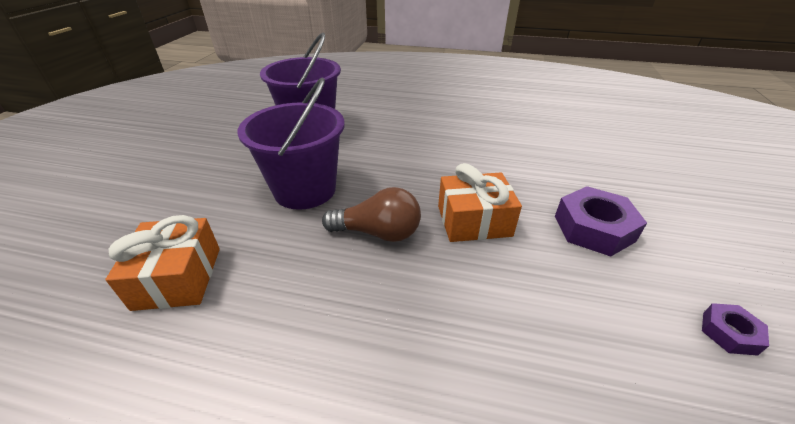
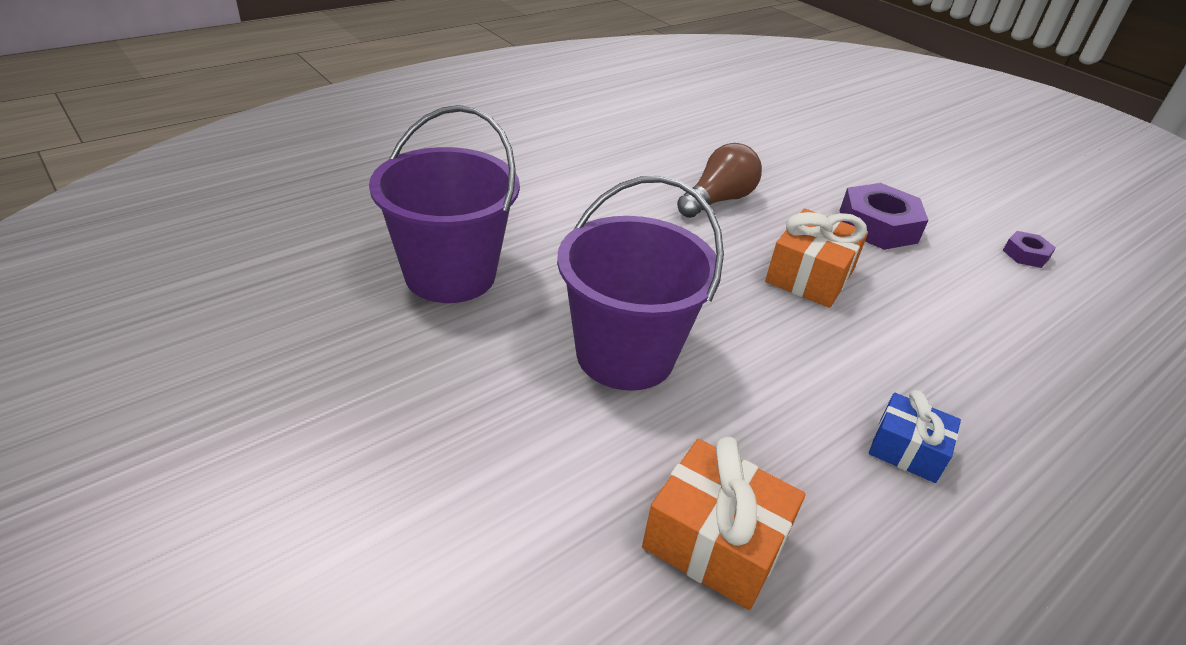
camera: 55 degrees left, 0 degrees up
brown light bulb [322,187,421,242] -> brown light bulb moved to [677,143,762,218]
none -> blue gift [869,390,961,483]

